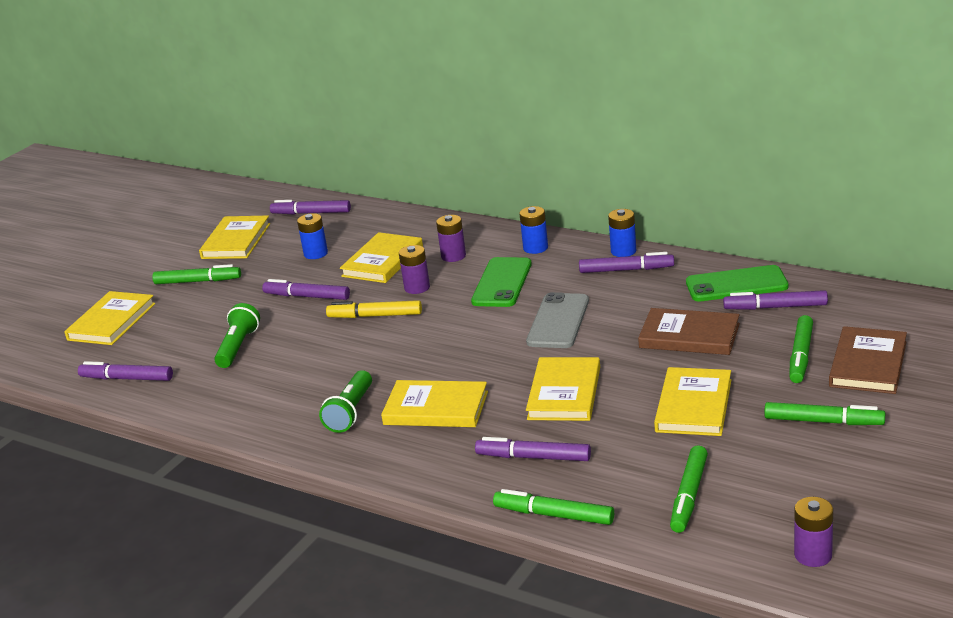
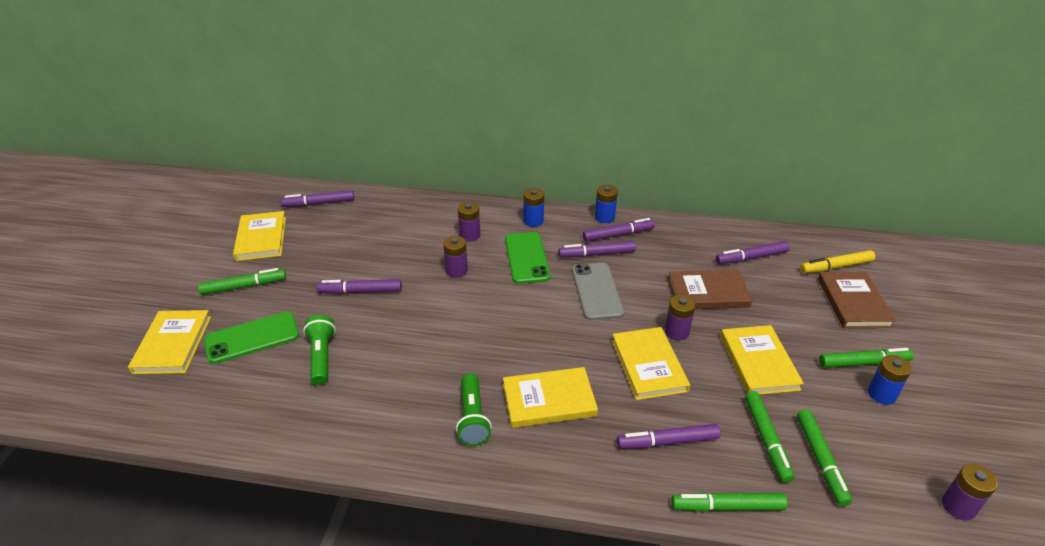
camera: 25 degrees left, 10 degrees up
purple marker [78,361,173,381] -> purple marker moved to [558,241,636,258]
blue battery [297,213,328,259] -> blue battery moved to [868,355,912,405]
yellow marker [326,300,422,318] -> yellow marker moved to [800,250,875,273]
yellow book [340,232,423,283] -> none
green phone [686,265,788,301] -> green phone moved to [204,312,299,364]
green marker [789,315,813,383] -> green marker moved to [745,391,794,483]
none -> purple battery [665,295,695,341]

